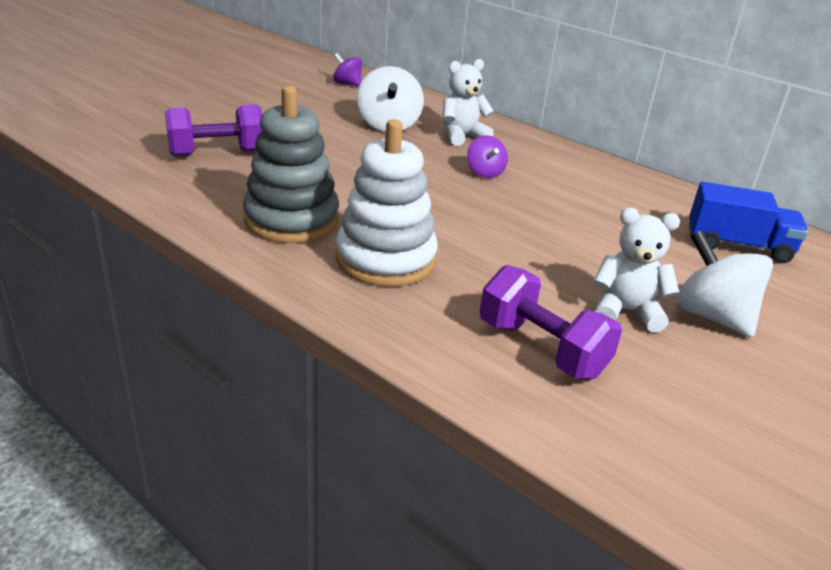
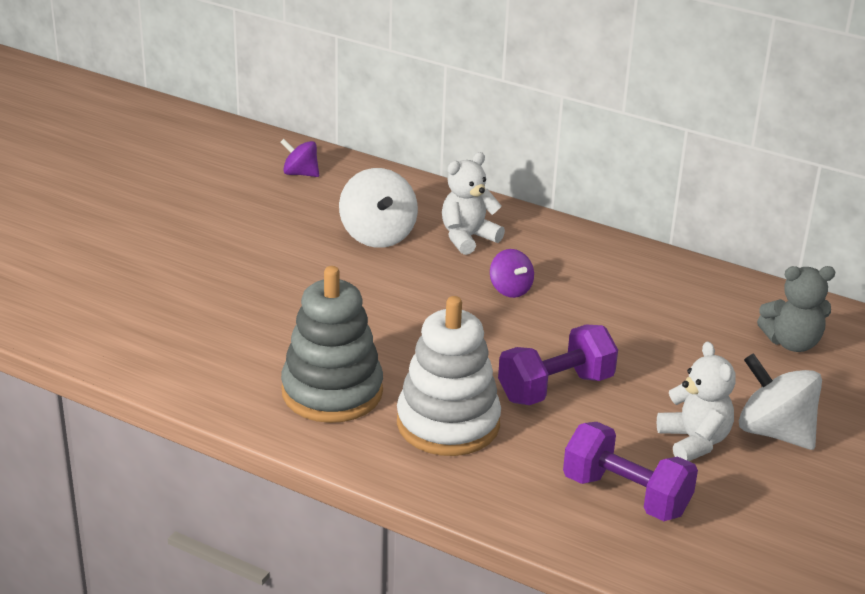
camera: 10 degrees left, 0 degrees up
purple dumbbell [165,104,262,156] -> purple dumbbell moved to [498,325,618,405]
white teddy bear [593,208,680,332] -> white teddy bear turned 75 degrees clockwise [657,341,736,461]
blue truck [689,181,808,263] -> grey teddy bear [757,266,835,352]

